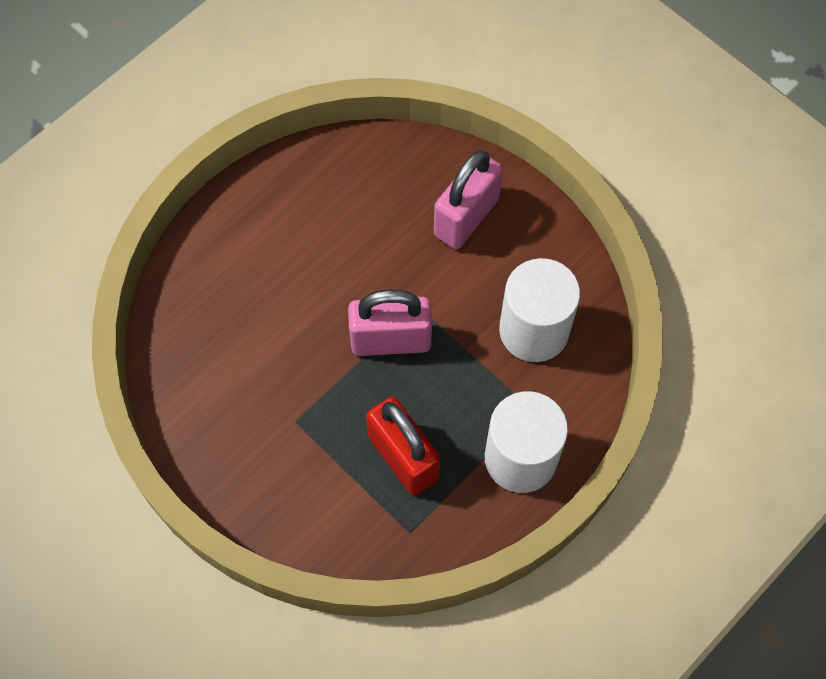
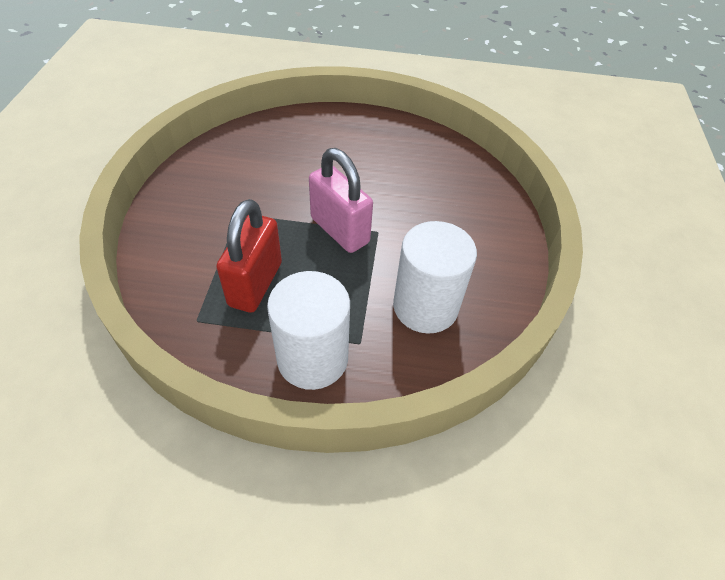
camera: 50 degrees right, 15 degrees down
pink padlock [434,150,503,249] -> none

